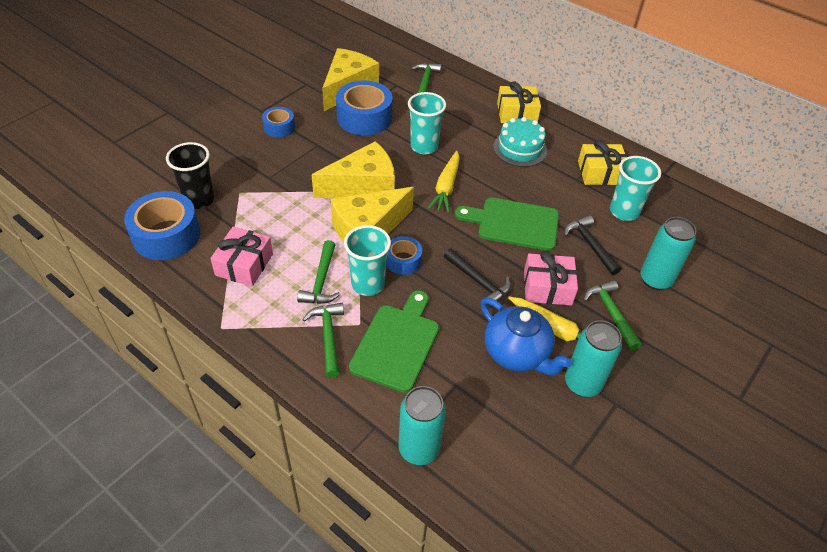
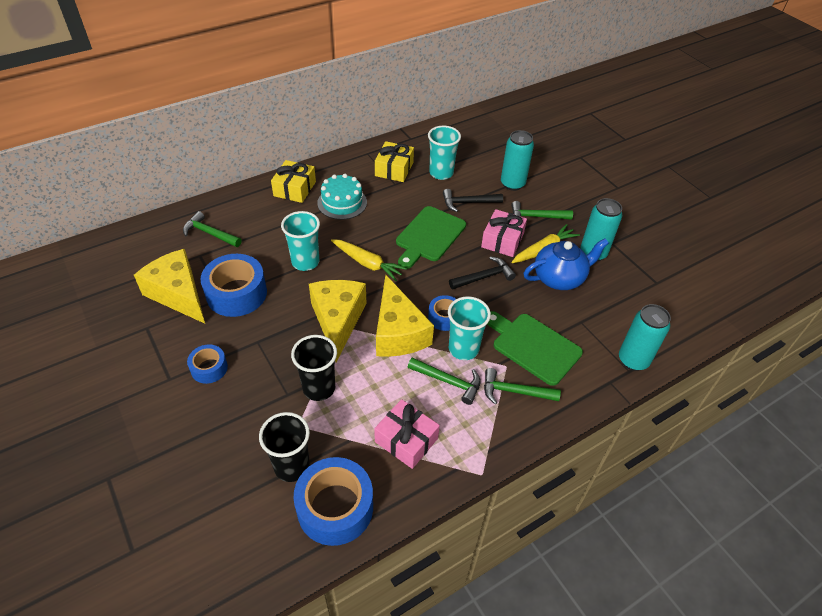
camera: 70 degrees left, 0 degrees up
none -> black cup [291,335,337,401]

